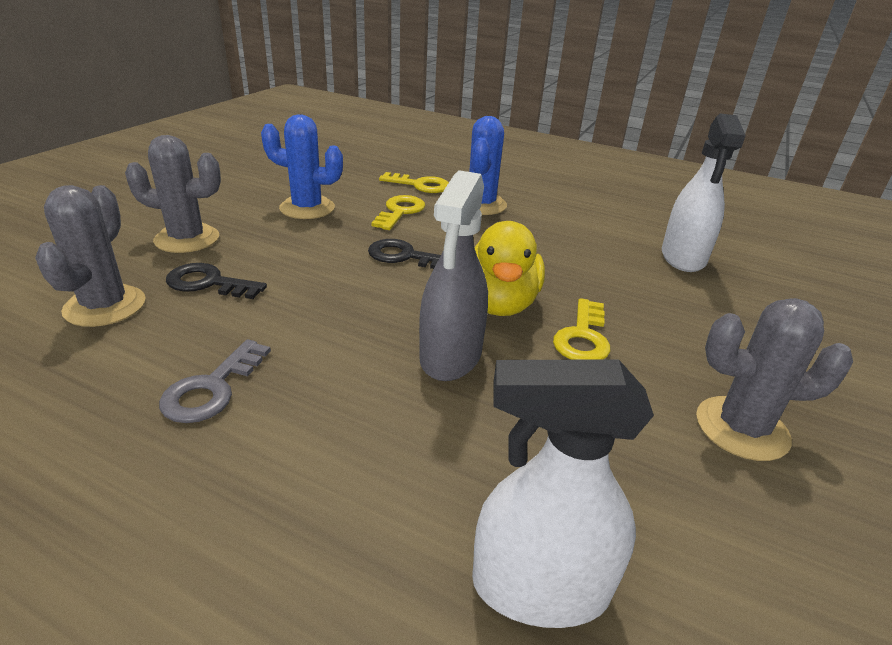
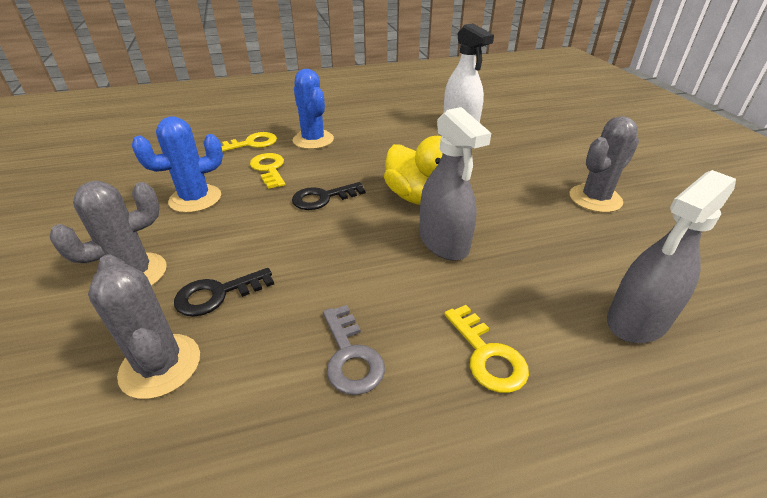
camera: 40 degrees left, 5 degrees up
white spray bottle [472,359,654,628] -> grey spray bottle [607,170,736,343]
yellow key [553,298,610,360] -> yellow key moved to [444,305,529,393]

